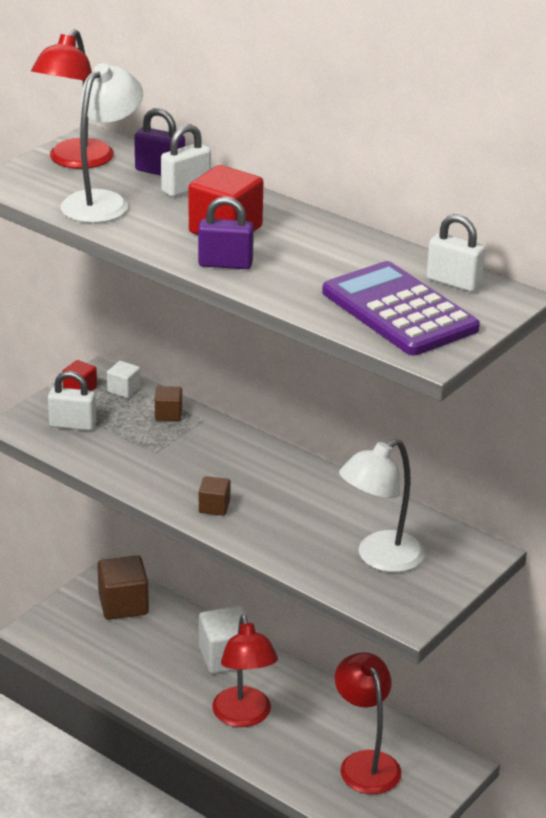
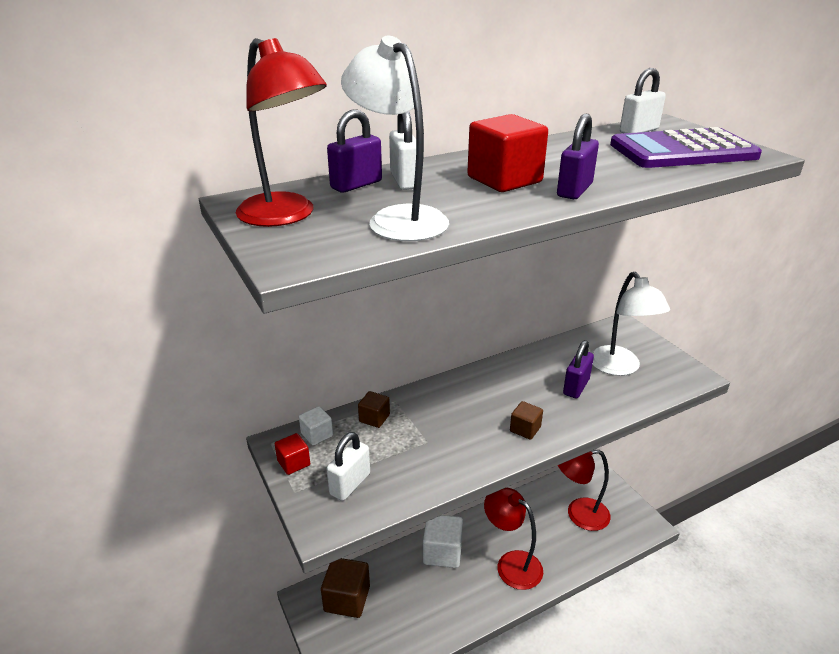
camera: 65 degrees left, 0 degrees up
red lamp [212,614,278,727] -> red lamp turned 150 degrees counterclockwise [484,488,543,590]
none -> purple padlock [563,340,594,398]

